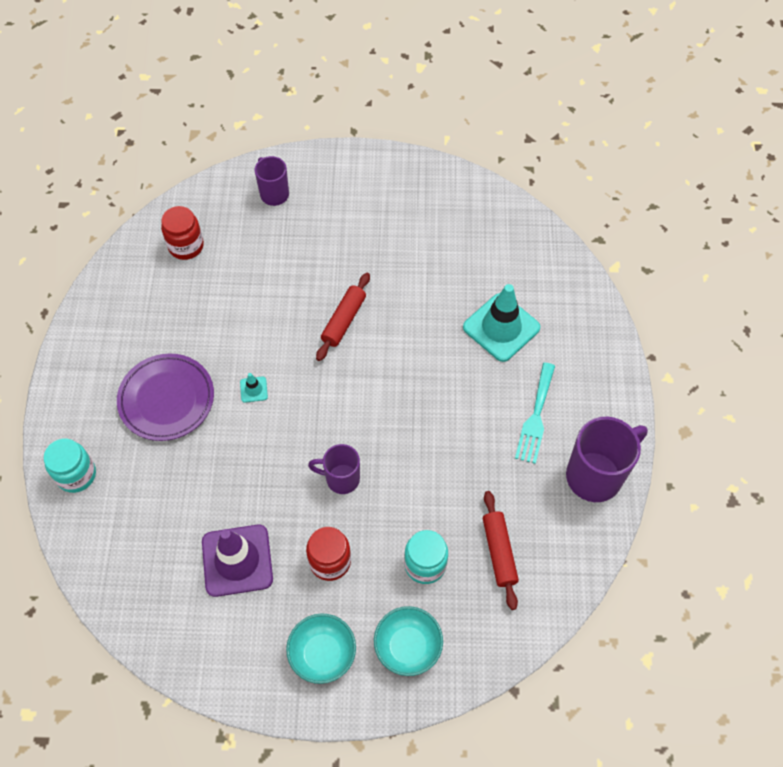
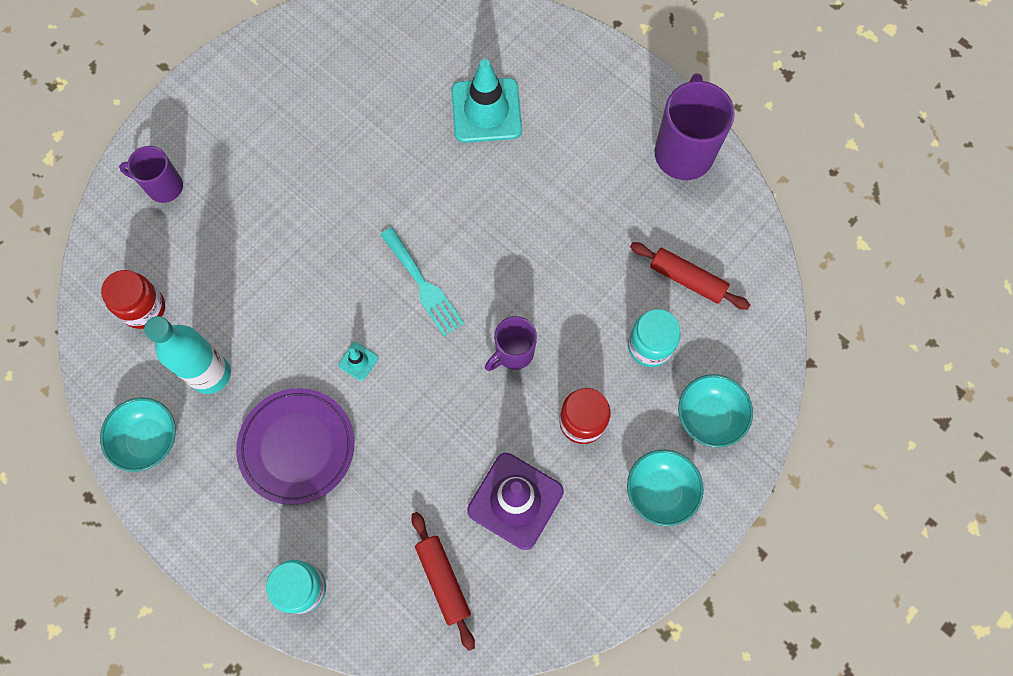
camera: 50 degrees left, 10 degrees up
red rolling pin [316,273,370,361] -> red rolling pin moved to [411,512,475,651]
turquoise fork [515,362,555,464] -> turquoise fork moved to [381,227,464,336]
none -> turquoise bowl [100,397,176,472]
none -> turquoise bottle [144,316,231,394]

